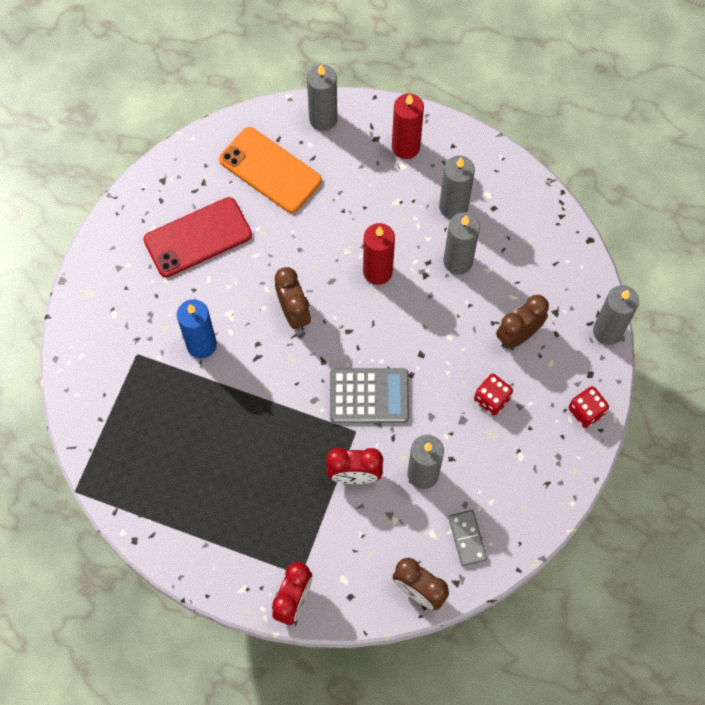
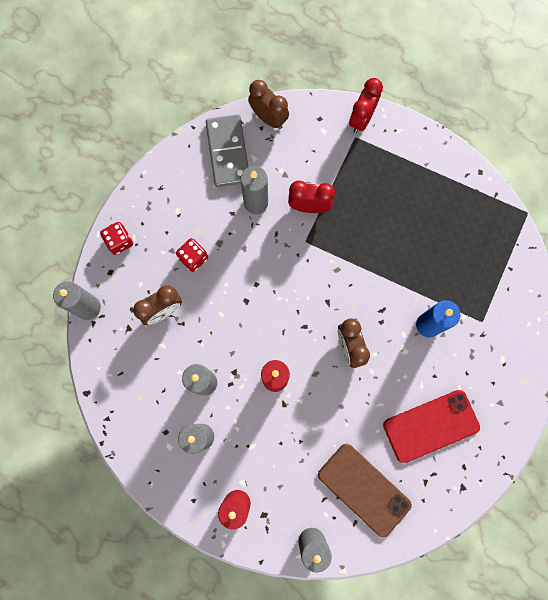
camera: 175 degrees left, 10 degrees up
orange phone [219,127,322,213] -> brown phone [318,444,412,538]
grey calculator [330,368,409,423] -> none
grey domino [448,510,487,566] -> grey domino [206,114,248,187], size x1.77

